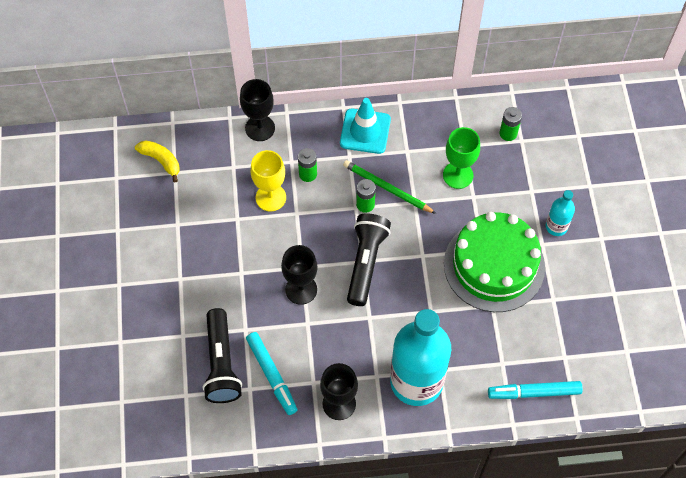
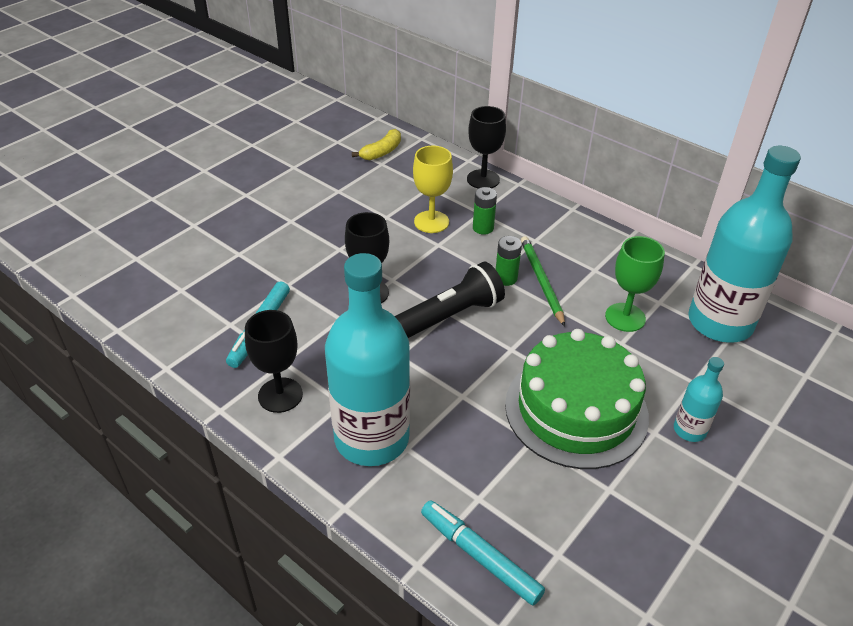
camera: 45 degrees right, 20 degrees down
yellow banana [135,140,180,182] -> yellow banana turned 45 degrees clockwise [352,129,401,160]
black flashlight [203,308,242,403] -> none
turquoise traffic cone [340,98,391,154] -> none
green battery [499,107,522,141] -> turquoise bottle [688,146,801,343]

